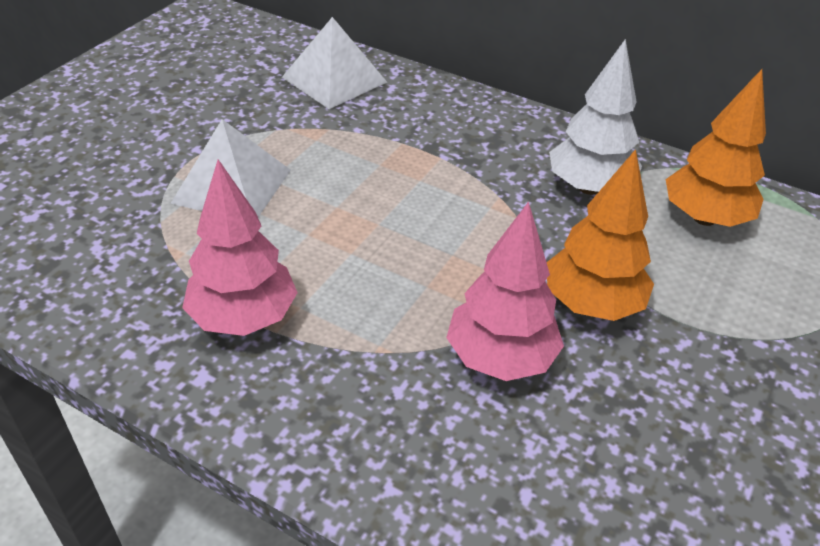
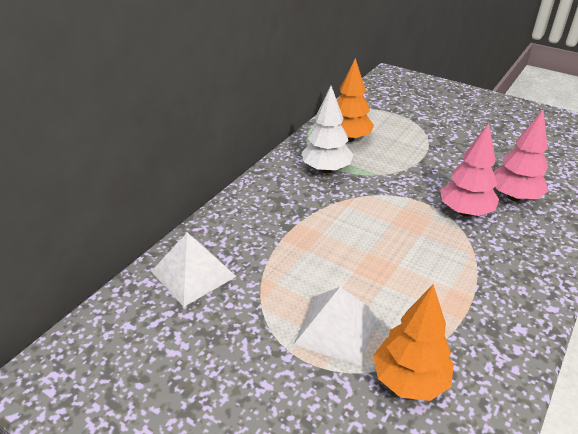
camera: 85 degrees left, 5 degrees down
pink tree [182,159,298,336] -> pink tree moved to [494,110,548,201]
orange tree [547,149,654,321] -> orange tree moved to [373,284,454,401]

